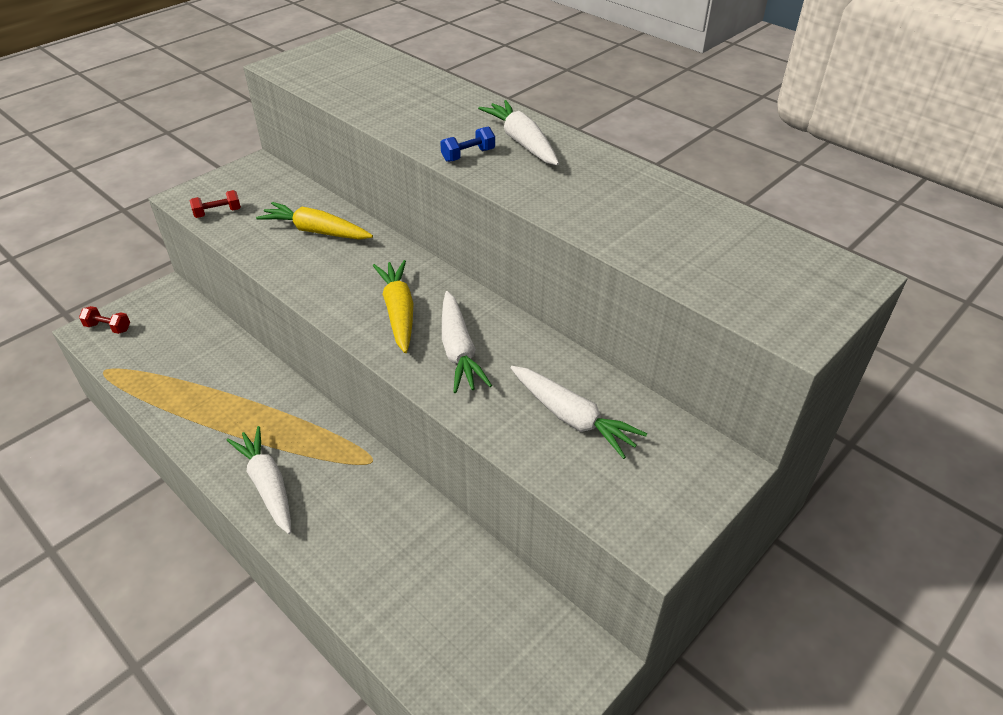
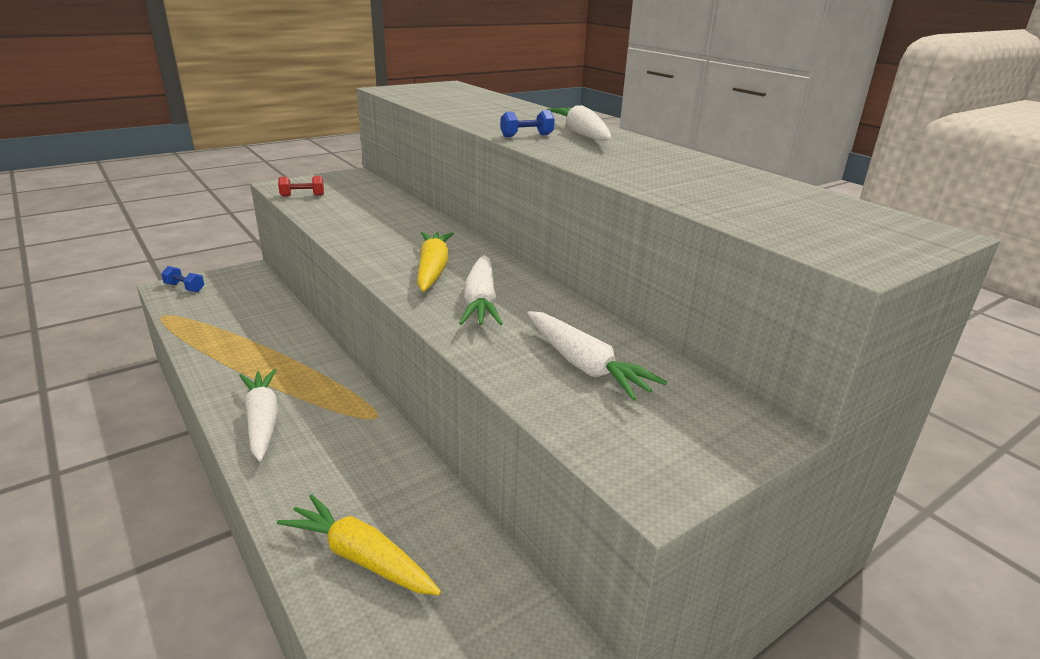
camera: 10 degrees right, 15 degrees down
red dumbbell [79,306,130,334] -> blue dumbbell [161,266,204,292]
yellow carrot [256,202,373,239] -> yellow carrot moved to [277,494,441,595]

